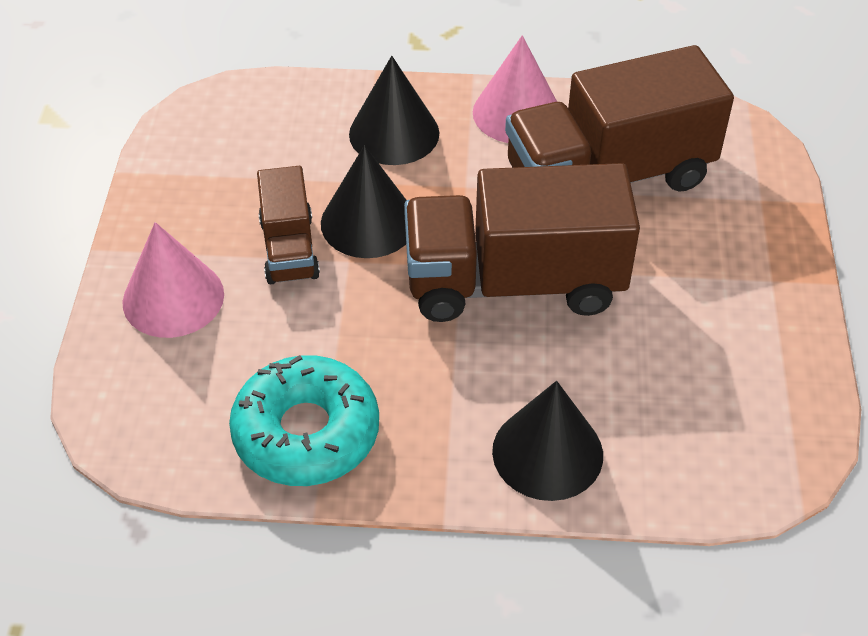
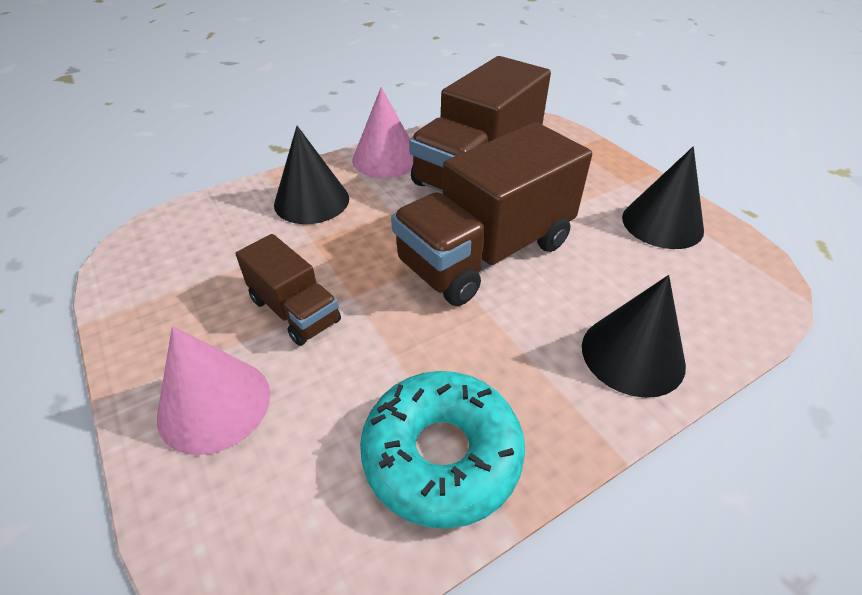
camera: 35 degrees left, 5 degrees down
black cone [321,145,406,258] -> black cone moved to [622,147,704,249]

